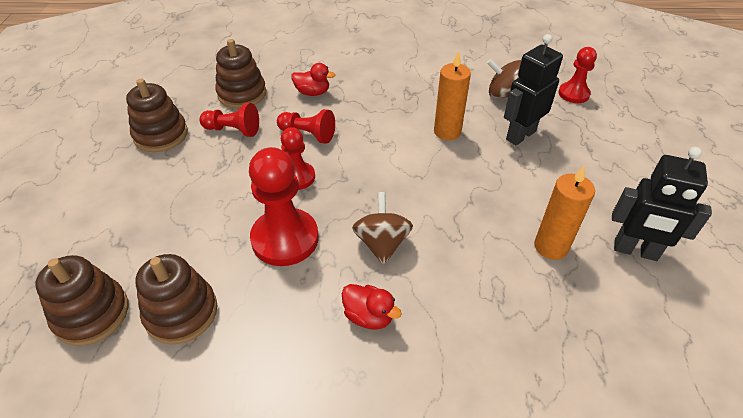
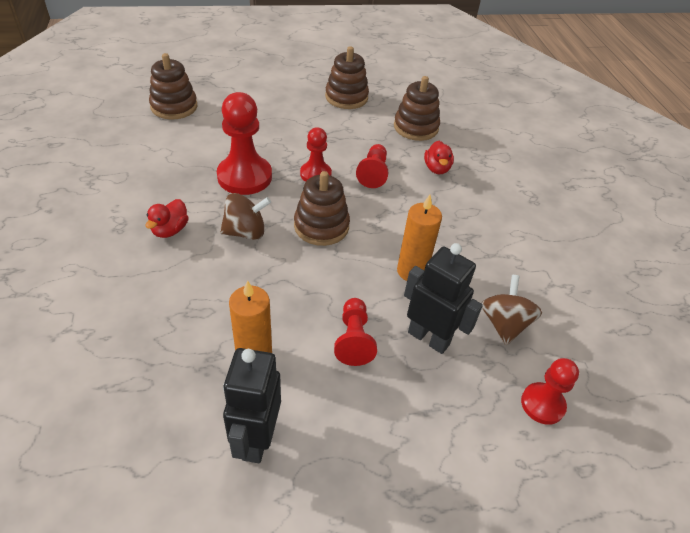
camera: 75 degrees right, 0 degrees up
brown stacking toy [135,254,218,344] -> brown stacking toy moved to [294,171,350,246]
red pawn [200,103,259,137] -> red pawn moved to [334,298,377,366]

